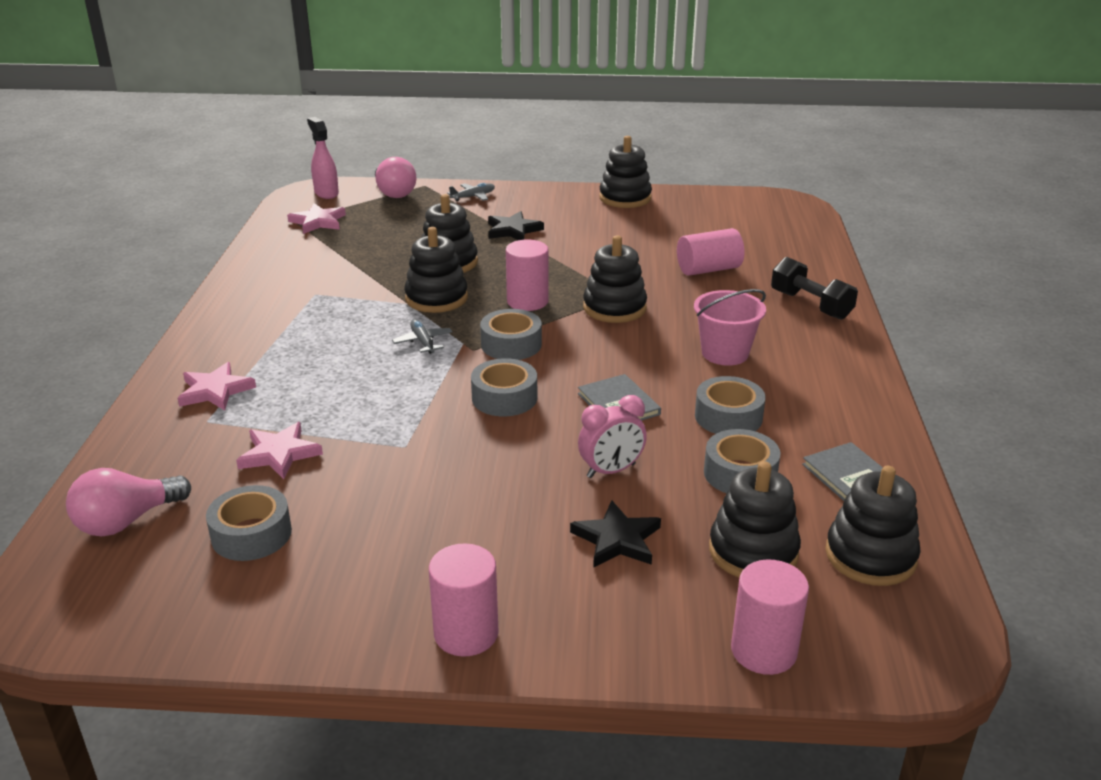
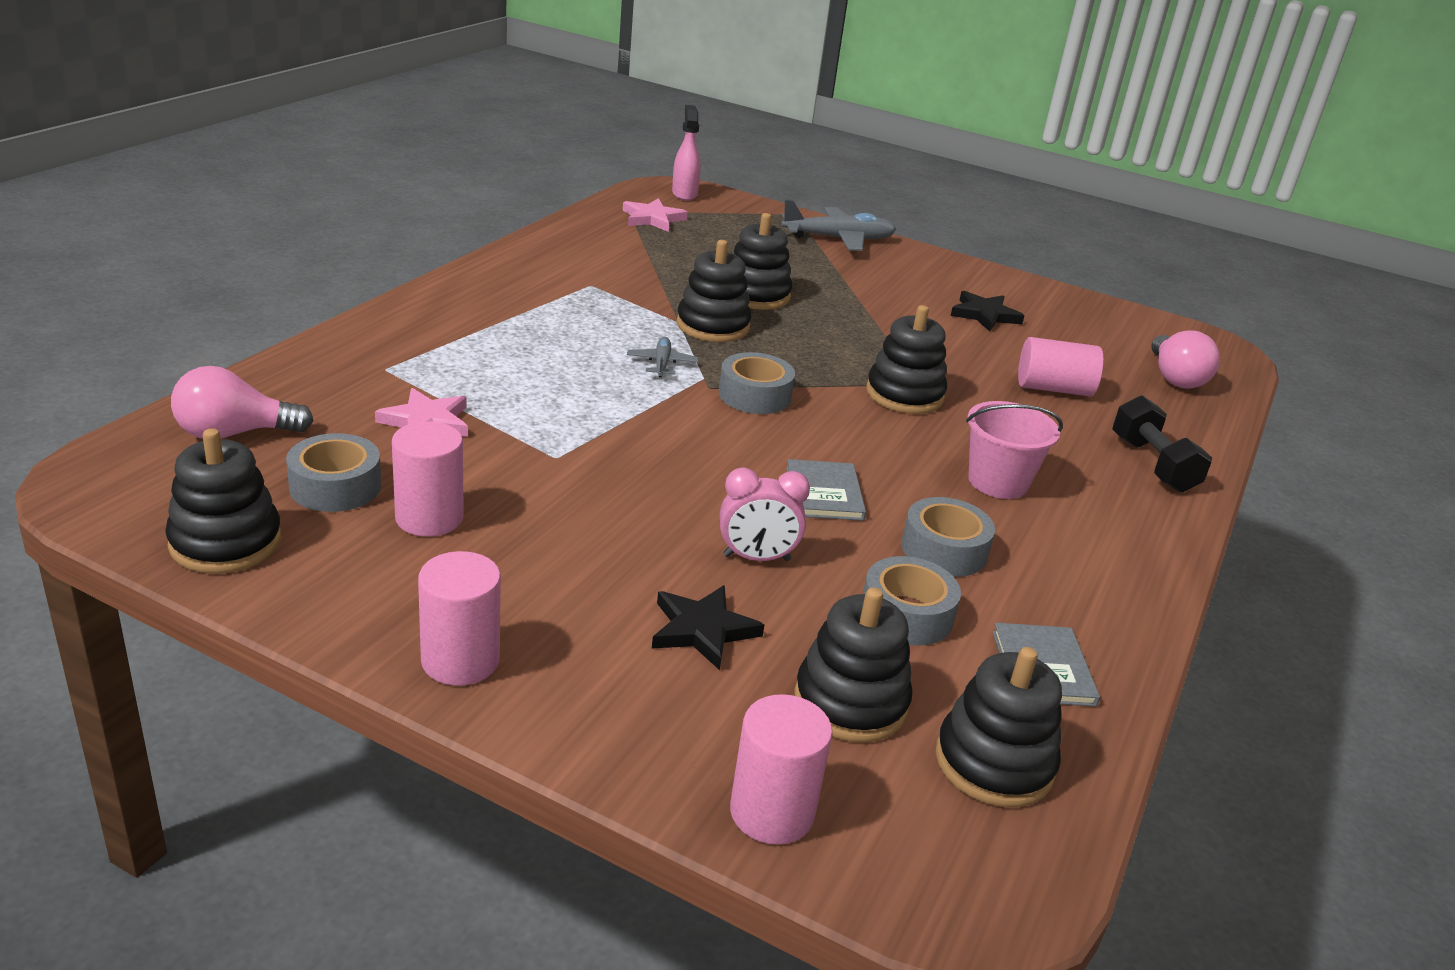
camera: 20 degrees right, 0 degrees up
pink star [178,362,256,410] -> none
pink light bulb [375,157,416,198] -> pink light bulb moved to [1152,330,1220,389]
grey plane [447,183,495,201] -> grey plane [781,199,896,251], size x1.93
grey tape [471,358,537,416] -> none
black star [488,211,544,240] -> black star moved to [950,291,1024,331]
pink cylinder [506,240,549,311] -> pink cylinder moved to [392,421,464,537]
black stacking toy [599,136,652,208] -> black stacking toy moved to [165,428,282,574]

